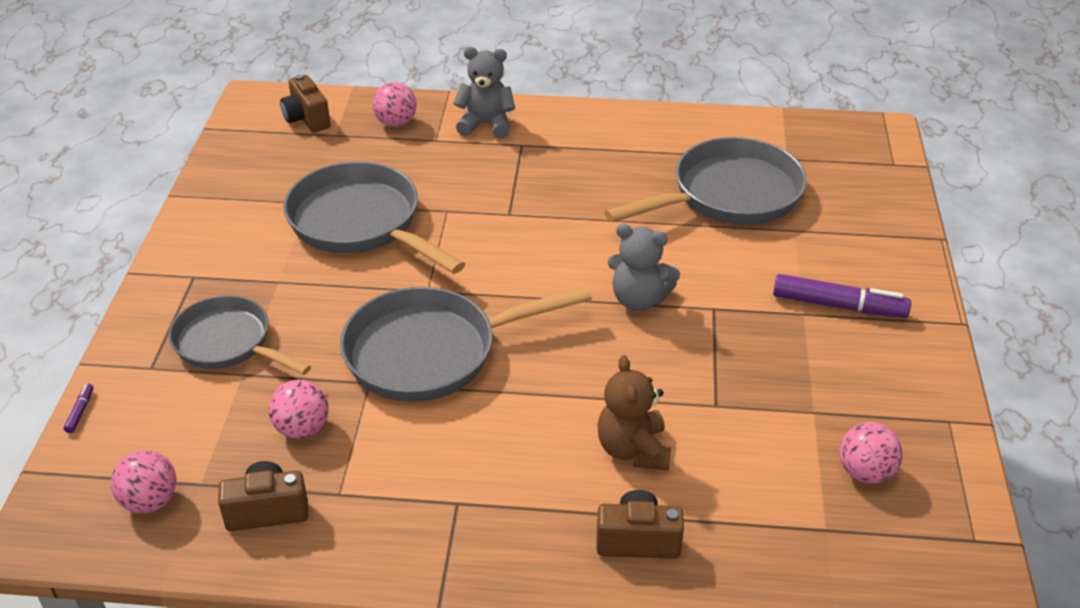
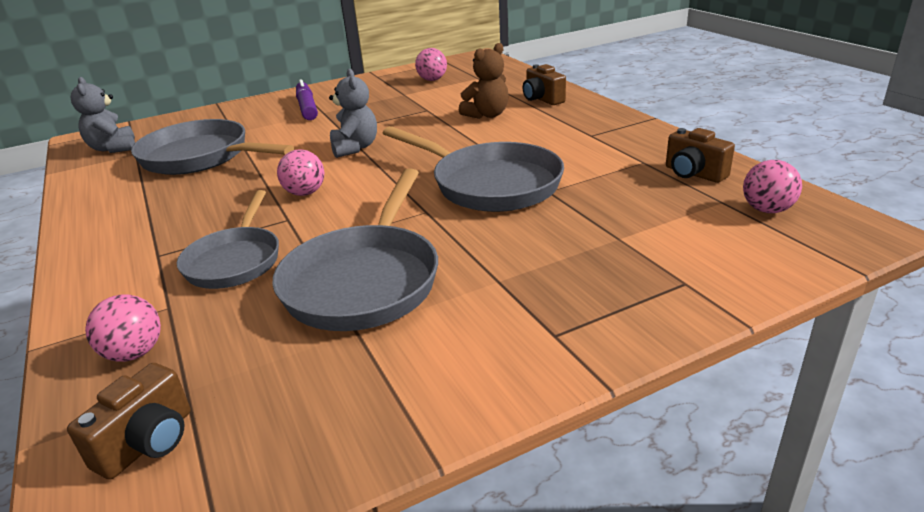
camera: 120 degrees left, 10 degrees down
purple marker [64,384,94,433] -> none
grey pan [169,295,311,375] -> grey pan moved to [177,190,279,289]
pink ball [269,380,329,439] -> pink ball moved to [277,149,324,196]
grey teddy bear [453,47,515,139] -> grey teddy bear moved to [70,77,135,153]

